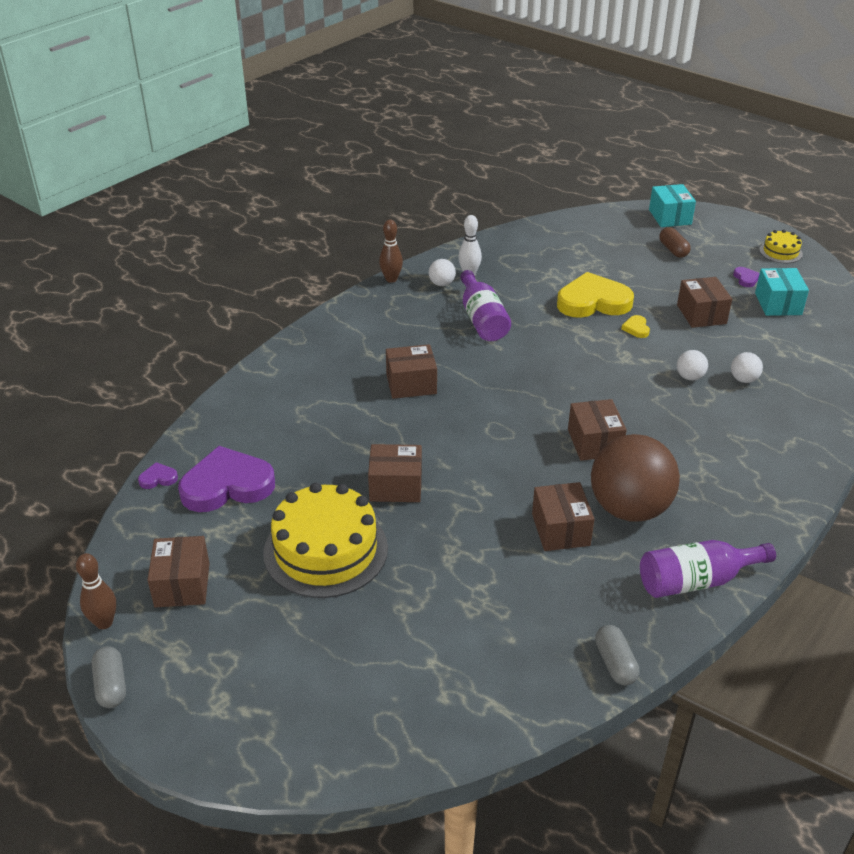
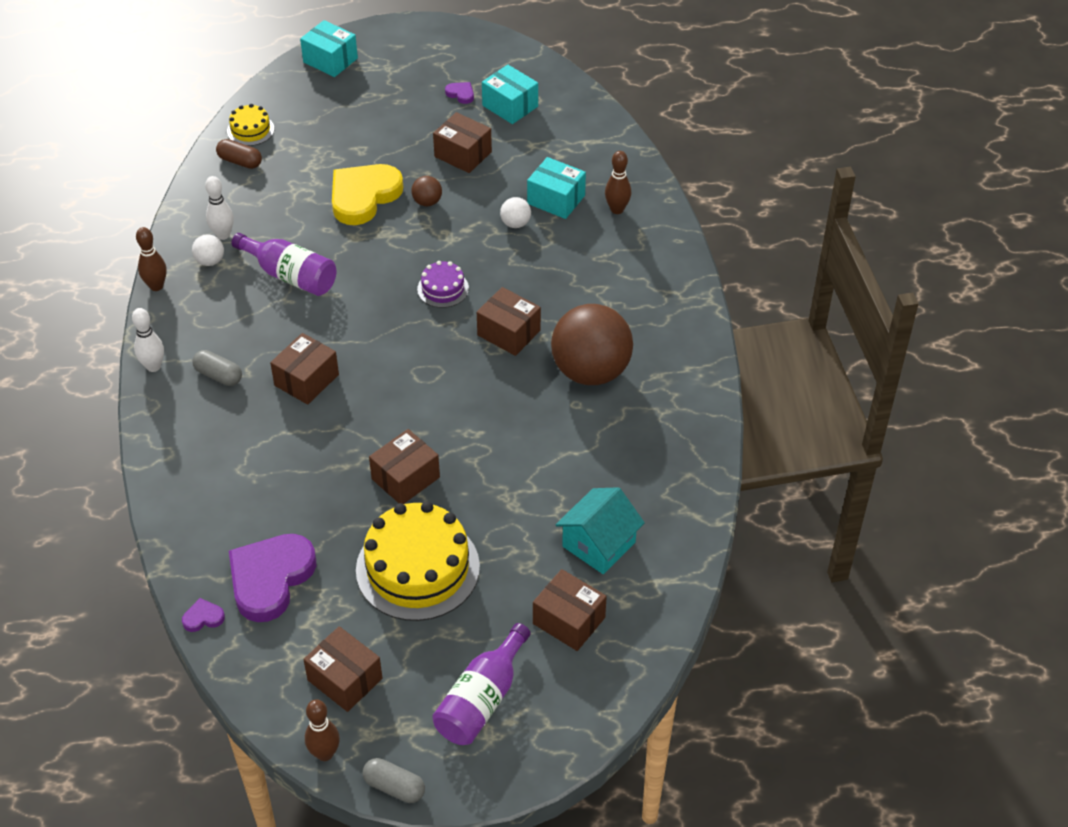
camera: 45 degrees left, 10 degrees up
purple heart [138,462,178,489] -> purple heart turned 45 degrees clockwise [182,598,225,632]
brown box [532,482,594,551] -> brown box moved to [533,569,607,651]
grey capsule [595,625,640,685] -> grey capsule moved to [192,350,242,386]
yellow heart [621,315,650,338] -> brown ball [411,176,442,206]
purple bottle [640,540,776,598] -> purple bottle moved to [432,623,531,745]
brown capsule [659,227,691,258] -> brown capsule moved to [216,139,262,169]
white ball [731,352,763,383] -> turquoise box [527,157,586,219]
yellow cake [759,230,803,263] -> yellow cake moved to [227,104,274,146]
none -> white bowling pin [132,308,164,372]
none -> purple cake [417,261,469,308]
none -> turquoise house [556,487,645,574]
none -> brown bowling pin [605,151,631,214]

